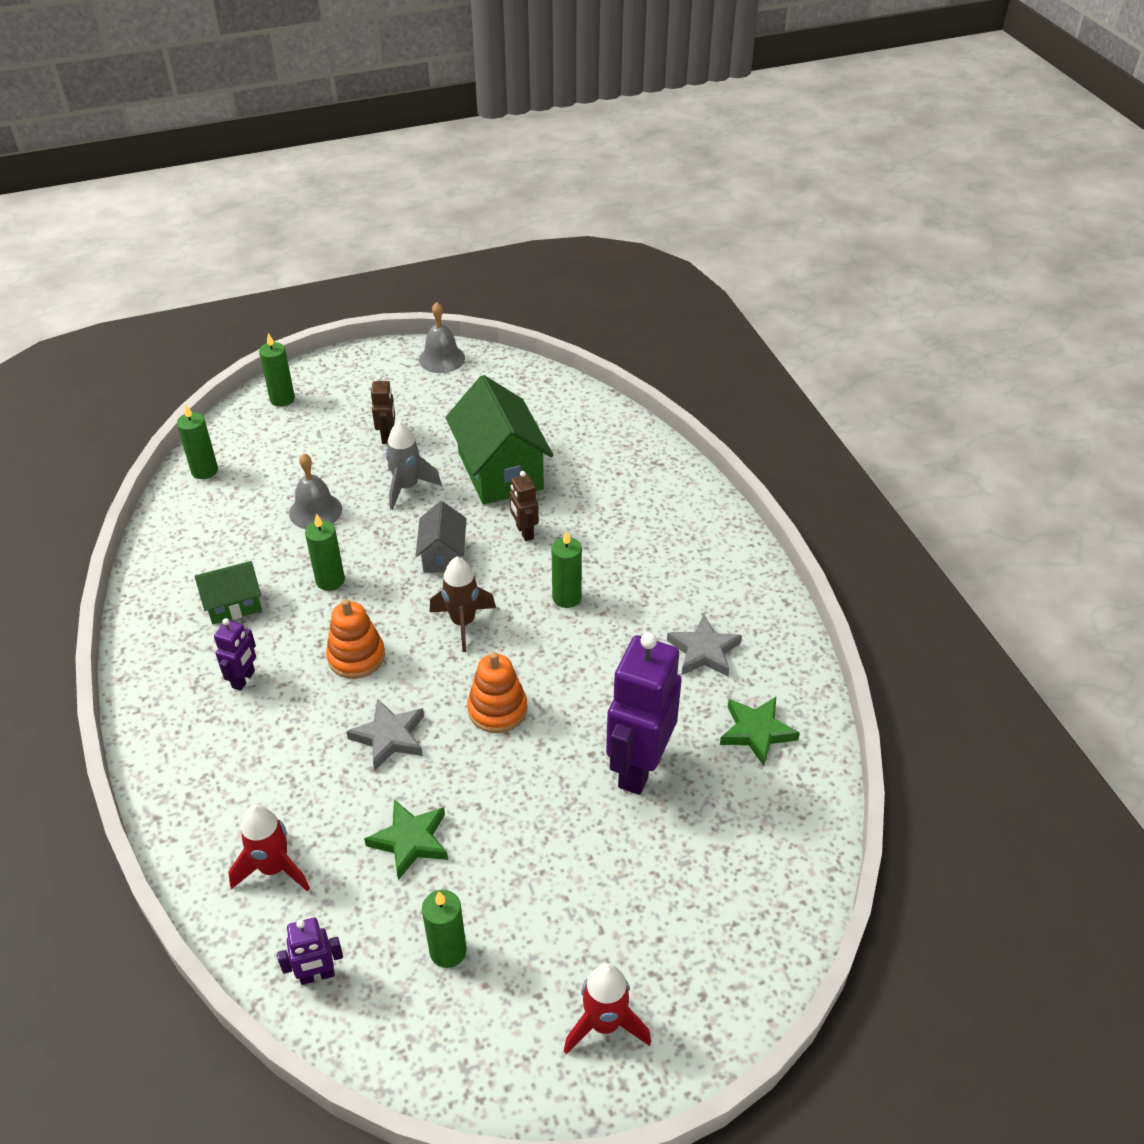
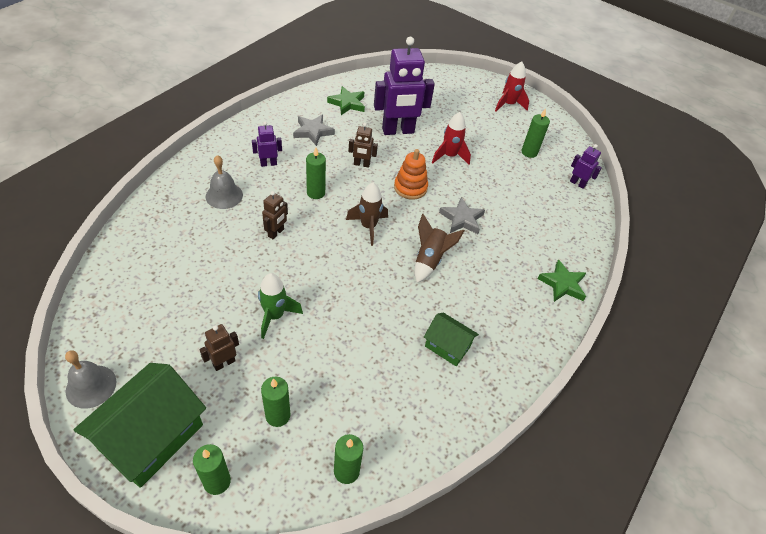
camera: 130 degrees left, 5 degrees up
purple robot [214,618,256,691] -> purple robot moved to [252,121,282,167]
red rocket [228,805,310,891] -> red rocket moved to [432,112,471,165]
grey bell [289,453,342,529] -> grey bell moved to [205,155,243,209]
green candle [305,513,345,591] -> green candle moved to [261,377,290,427]
orange stacking toy [326,599,385,679] -> brown rocket [415,214,465,283]
green star [364,800,448,880] -> green star moved to [537,259,586,302]
grey rocket [386,421,442,510] -> green rocket [258,273,303,339]
grey house [415,501,467,573] -> none
green house [446,375,554,504] -> green house moved to [74,363,206,488]
none -> brown robot [348,123,378,168]

